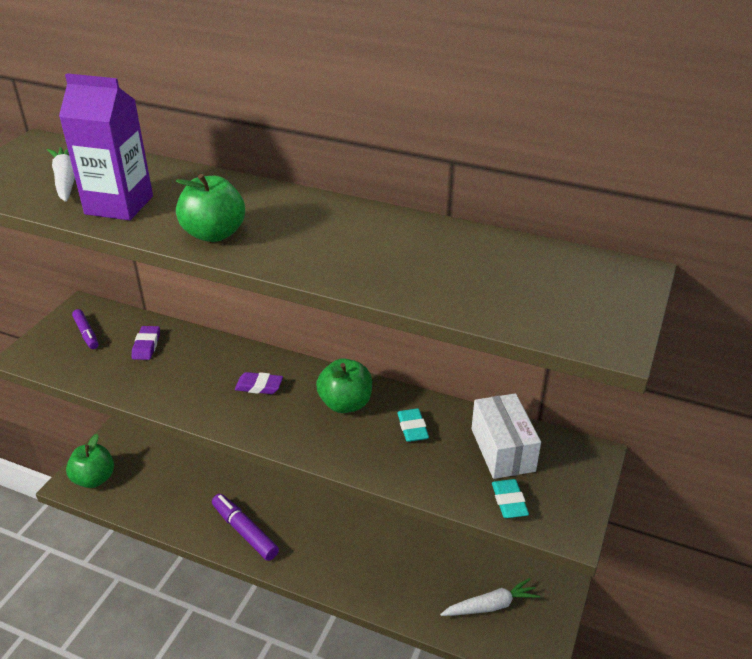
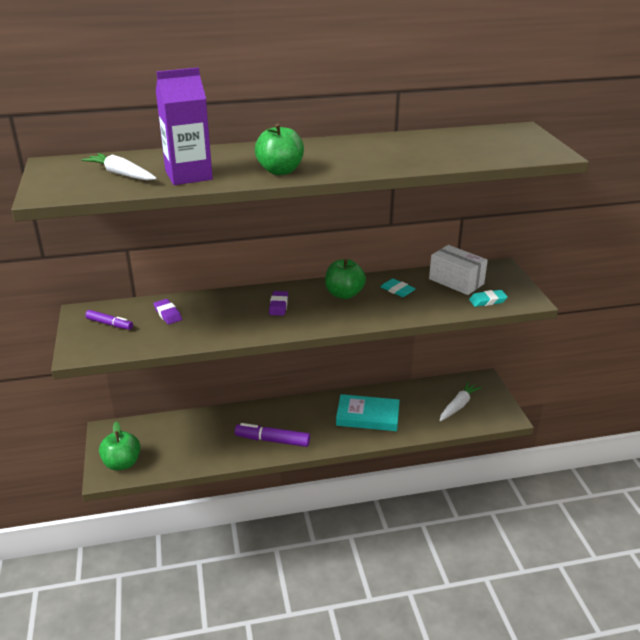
camera: 35 degrees left, 5 degrees down
purple eraser [235,372,283,394] -> purple eraser turned 60 degrees counterclockwise [269,291,288,316]
turquoise eraser [492,479,529,518] -> turquoise eraser turned 60 degrees counterclockwise [469,290,508,307]
none -> turquoise book [336,394,400,431]

